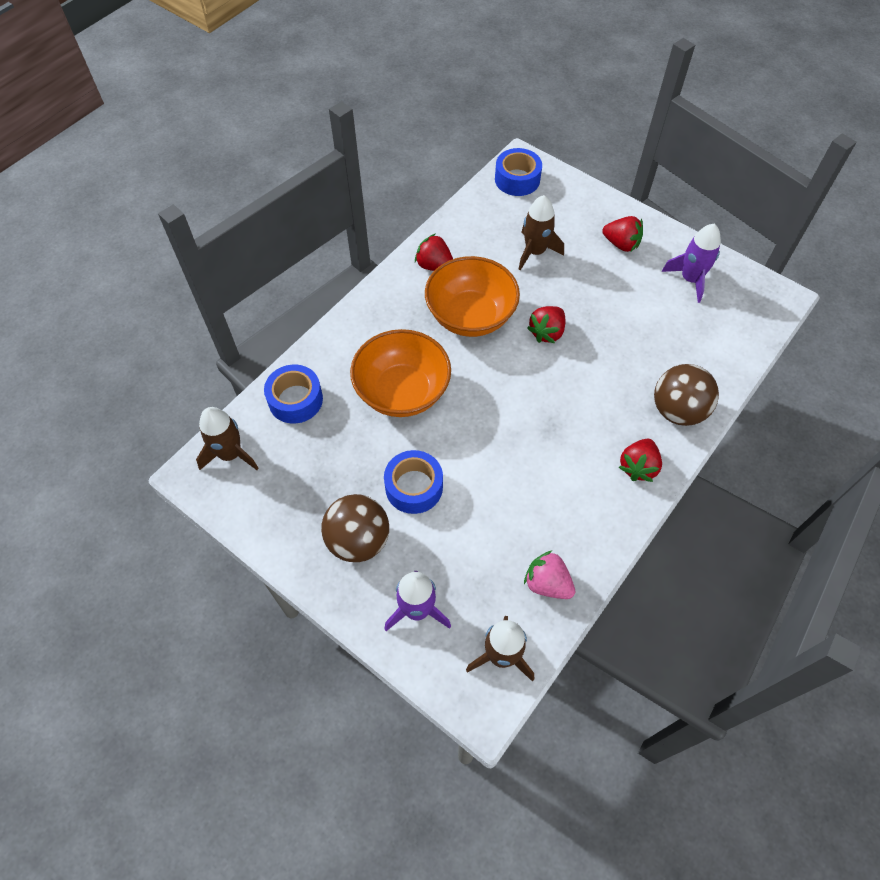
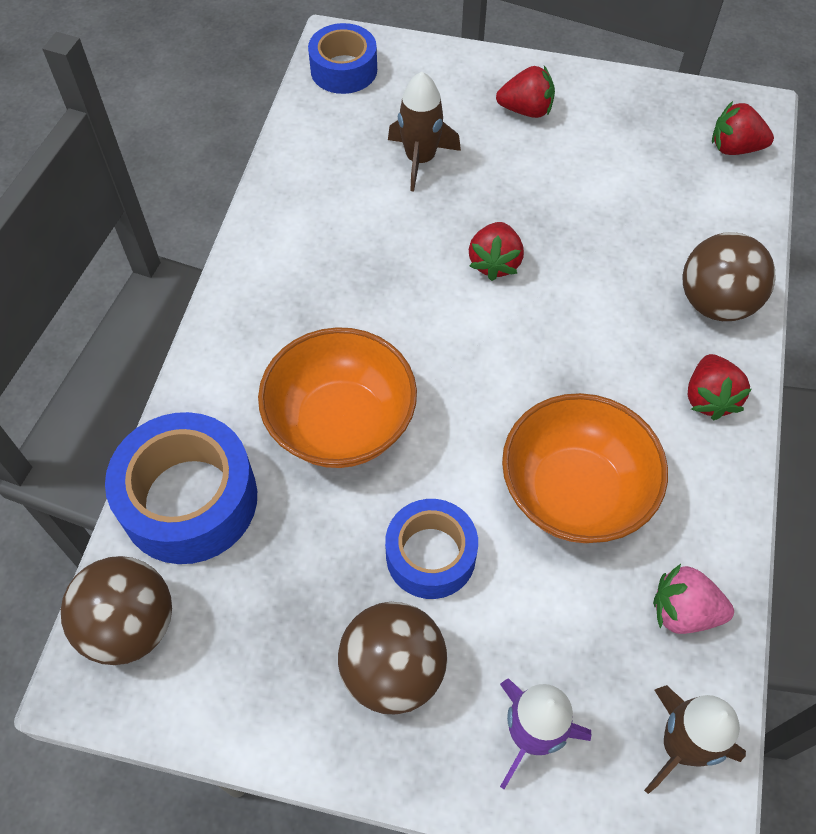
camera: 25 degrees left, 0 degrees up
brown rocket [196,407,259,470] -> brown ball [61,556,172,665]
blue tape [264,365,323,424] -> blue tape [105,412,257,564], size x1.55
red strawberry [415,233,453,271] -> red strawberry moved to [712,101,774,155]
orange bowl [425,256,520,337] -> orange bowl moved to [502,393,668,543]
purple rocket [662,224,721,303] -> none

